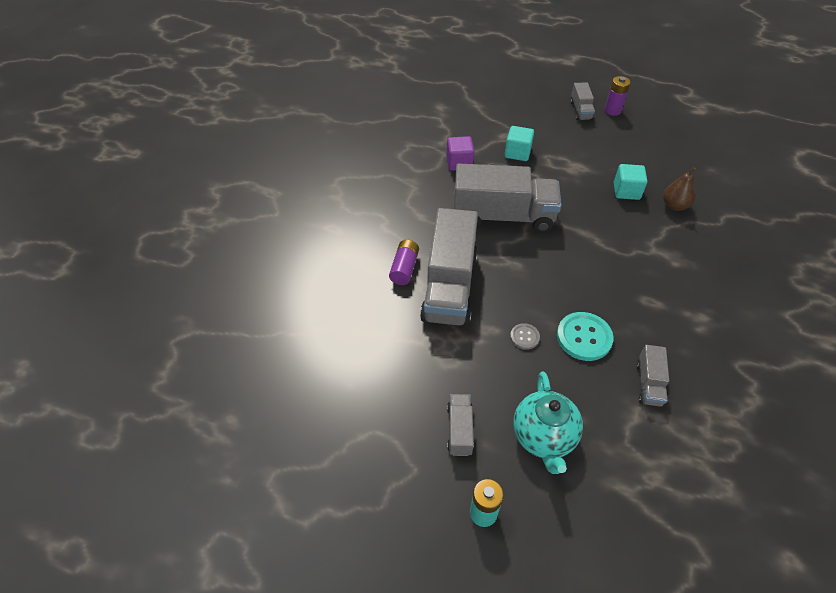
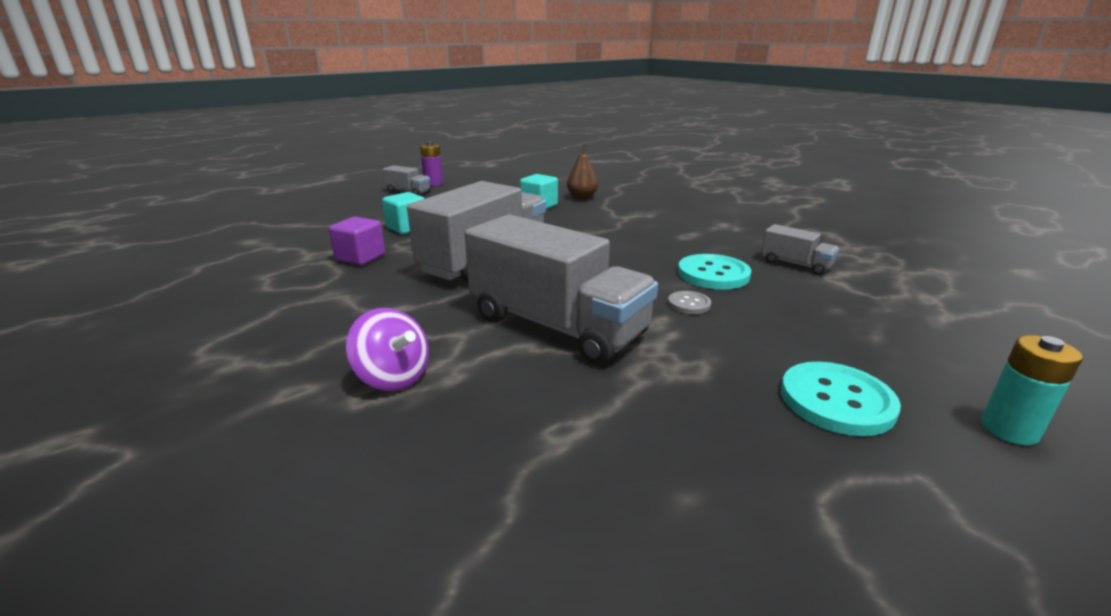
camera: 60 degrees left, 25 degrees down
purple battery [389,240,419,285] -> none
grey truck [447,394,474,456] -> turquoise button [781,362,901,436]
turquoise teapot [513,372,583,474] -> none
none -> purple spinning top [346,308,429,391]

